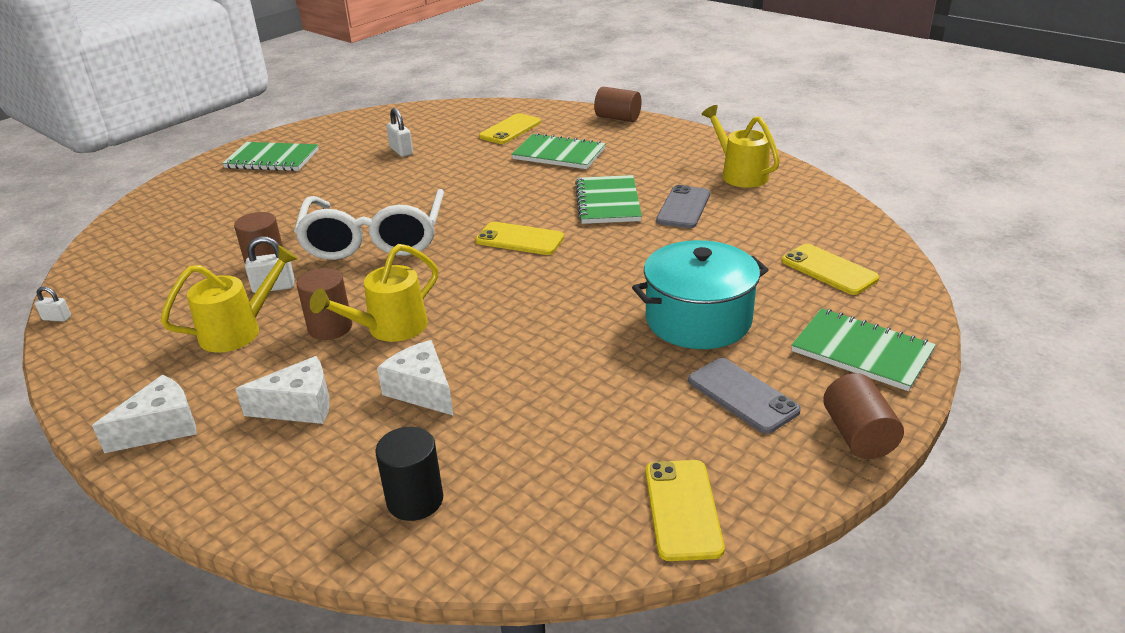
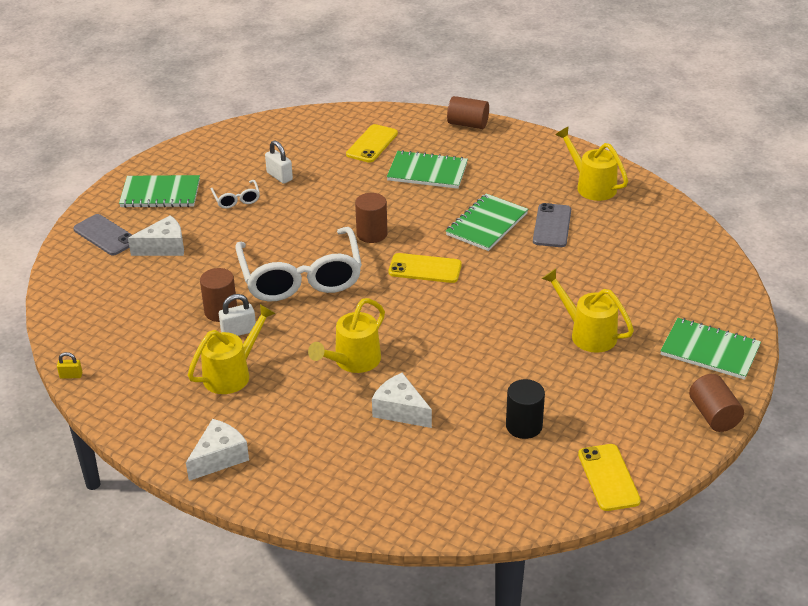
camera: 10 degrees left, 5 degrees up
white padlock [35,287,71,322] -> yellow padlock [57,352,82,379]
white cheese [236,356,330,424] -> white cheese moved to [128,215,184,256]
brown cylinder [297,268,352,340] -> brown cylinder moved to [355,193,387,243]
black cylinder [375,427,443,521] -> black cylinder moved to [506,379,545,439]
green notebook [575,175,642,224] -> green notebook turned 45 degrees clockwise [446,194,528,251]
turquoise pot [632,240,769,349] -> yellow watering can [542,268,634,353]
grey phone [688,358,801,434] -> grey phone moved to [73,214,132,256]
yellow phone [782,244,879,295] -> none
none -> white glasses [211,180,260,209]

